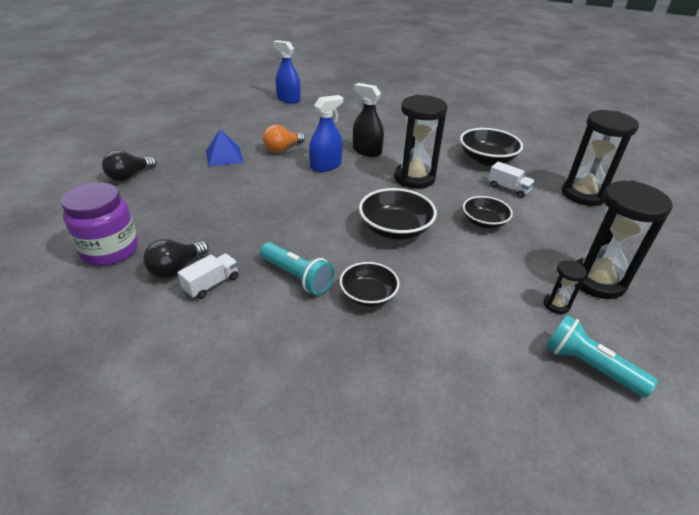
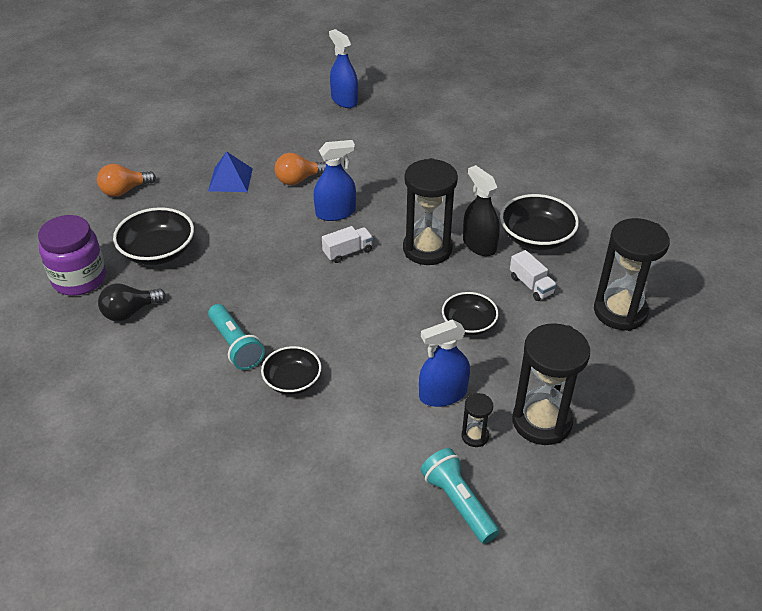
camera: 20 degrees right, 5 degrees up
black light bulb [102,150,157,181] -> orange light bulb [97,164,156,197]
white truck [178,253,238,299] -> white truck moved to [322,226,373,263]
black spray bottle [353,83,384,157] -> black spray bottle moved to [463,165,500,256]
black bowl [359,188,437,240] -> black bowl moved to [113,207,194,265]
none -> blue spray bottle [419,320,470,407]

